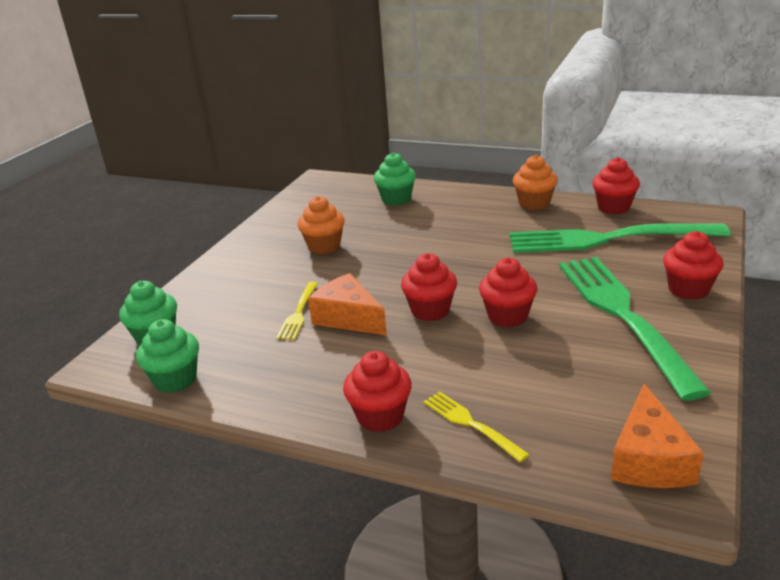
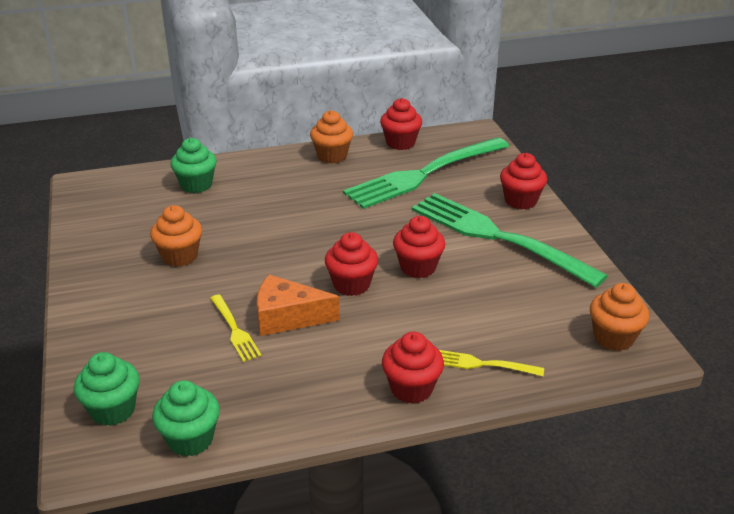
camera: 40 degrees left, 5 degrees up
orange cheese [611,384,704,488] -> orange cupcake [590,283,649,351]

